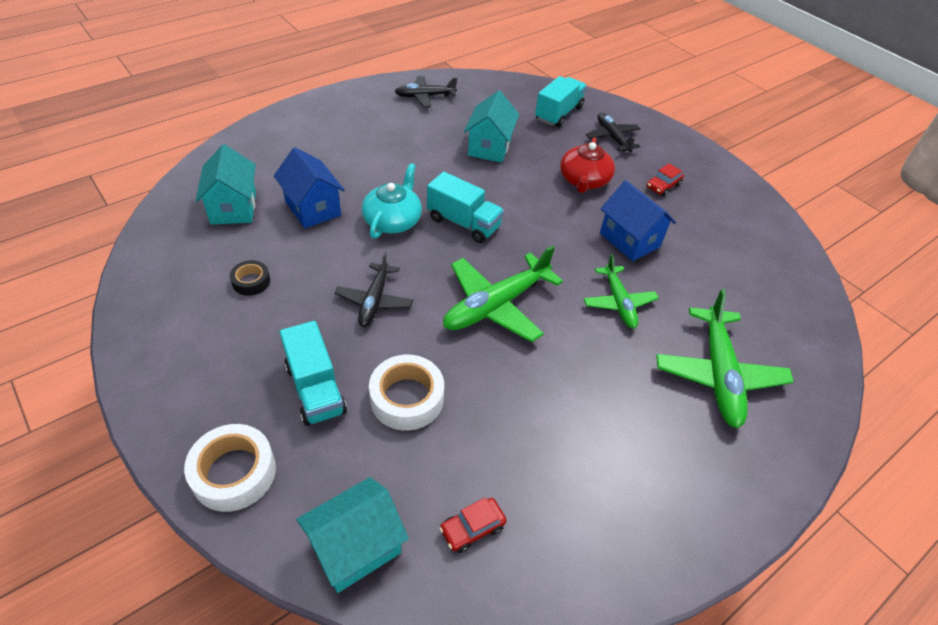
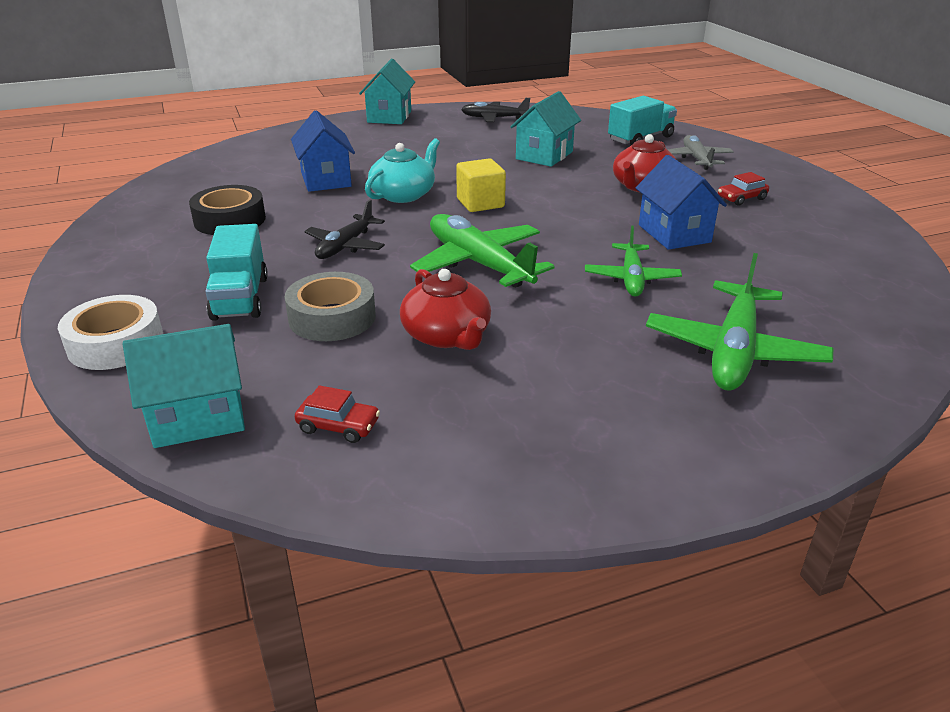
camera: 20 degrees right, 15 degrees down
turquoise house [195,144,256,225] -> turquoise house moved to [359,59,415,124]
black tape [230,260,270,296] -> black tape [189,185,266,235], size x1.76
white tape [369,355,444,431] -> grey tape [285,272,376,341]
turquoise truck [427,172,504,243] -> yellow cube [456,159,506,212]
red car [439,497,507,553] -> red car turned 150 degrees counterclockwise [295,385,380,443]
green plane [443,246,563,342] -> green plane turned 75 degrees clockwise [410,214,555,288]
black plane [586,113,641,152] -> grey plane [667,135,734,170]
none -> red teapot [400,269,491,350]

